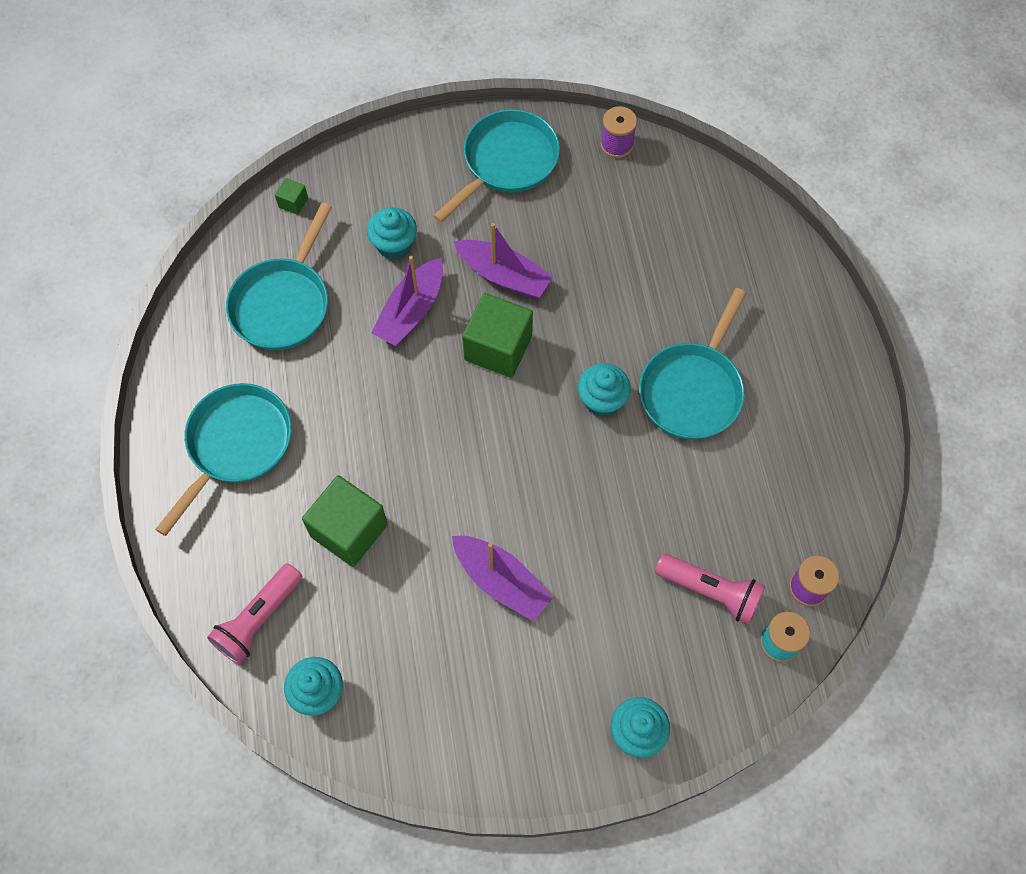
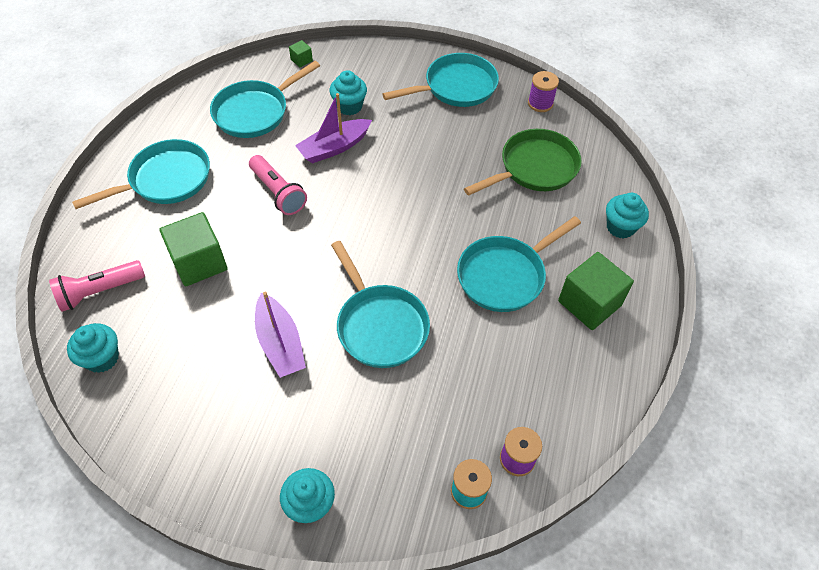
camera: 25 degrees right, 10 degrees down
purple boat [454,223,553,298] -> none
green cube [462,293,533,378] -> green cube moved to [558,252,634,330]
turquoise cupcake [578,363,631,417] -> turquoise cupcake moved to [606,193,649,239]
pink flashlight [655,553,765,624] -> pink flashlight moved to [249,155,307,215]
none -> turquoise pan [331,241,430,368]
none -> green pan [464,129,582,196]

